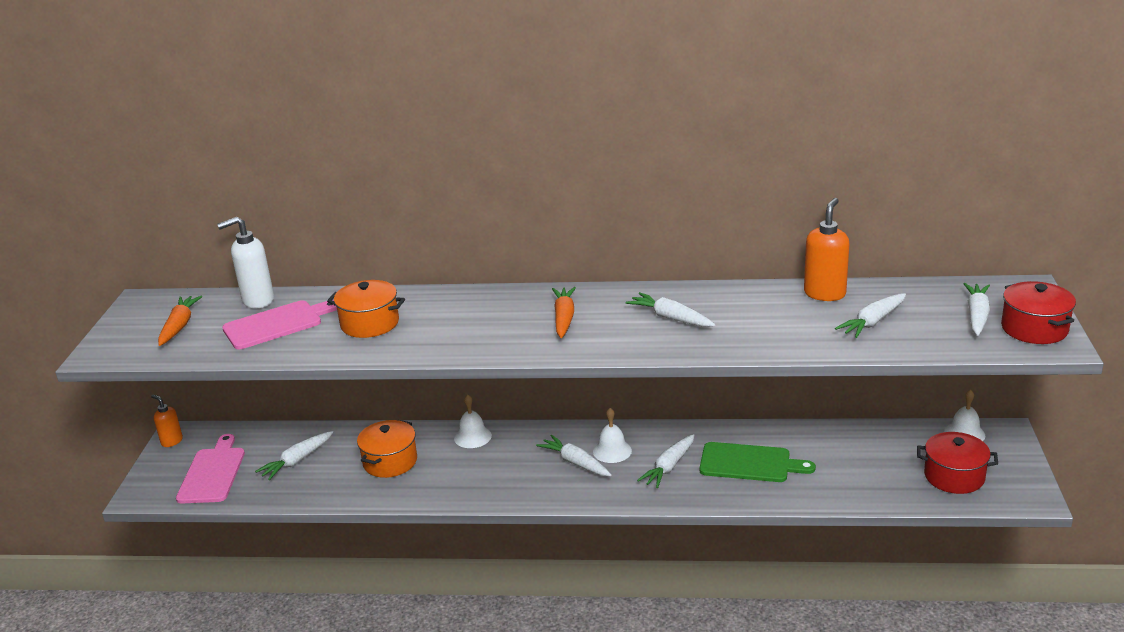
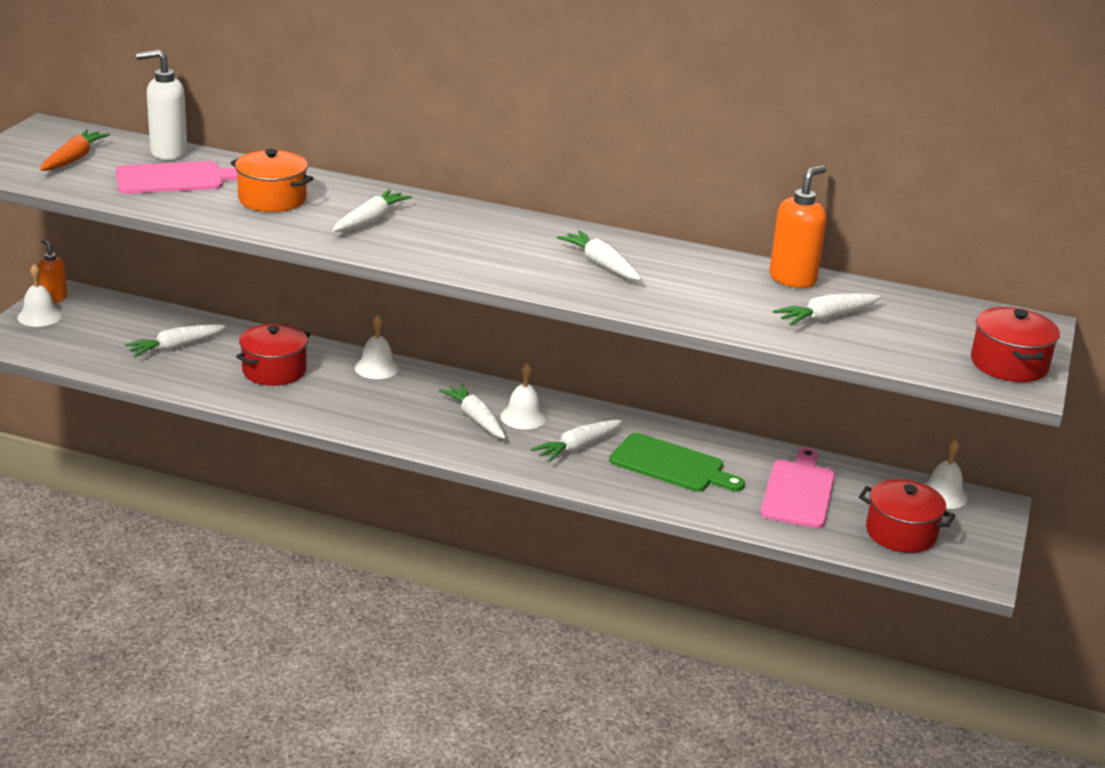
camera: 10 degrees right, 0 degrees up
pink cutting board [176,434,245,504] -> pink cutting board moved to [761,448,835,528]
orange pot [357,420,417,478] -> red pot [236,323,310,386]
orange carrot [552,287,576,338] -> none
white carrot [964,283,990,336] -> white carrot moved to [332,190,412,232]
none -> white bell [17,264,62,327]

